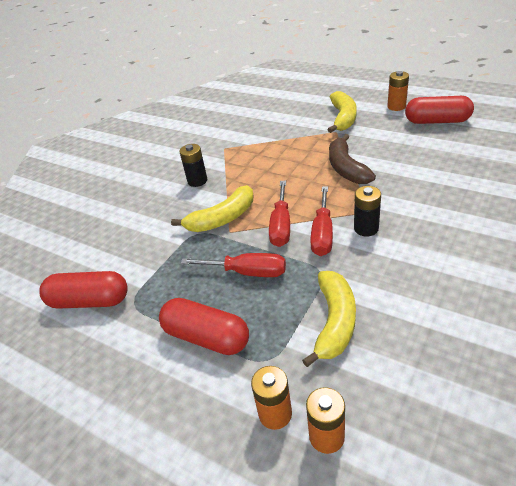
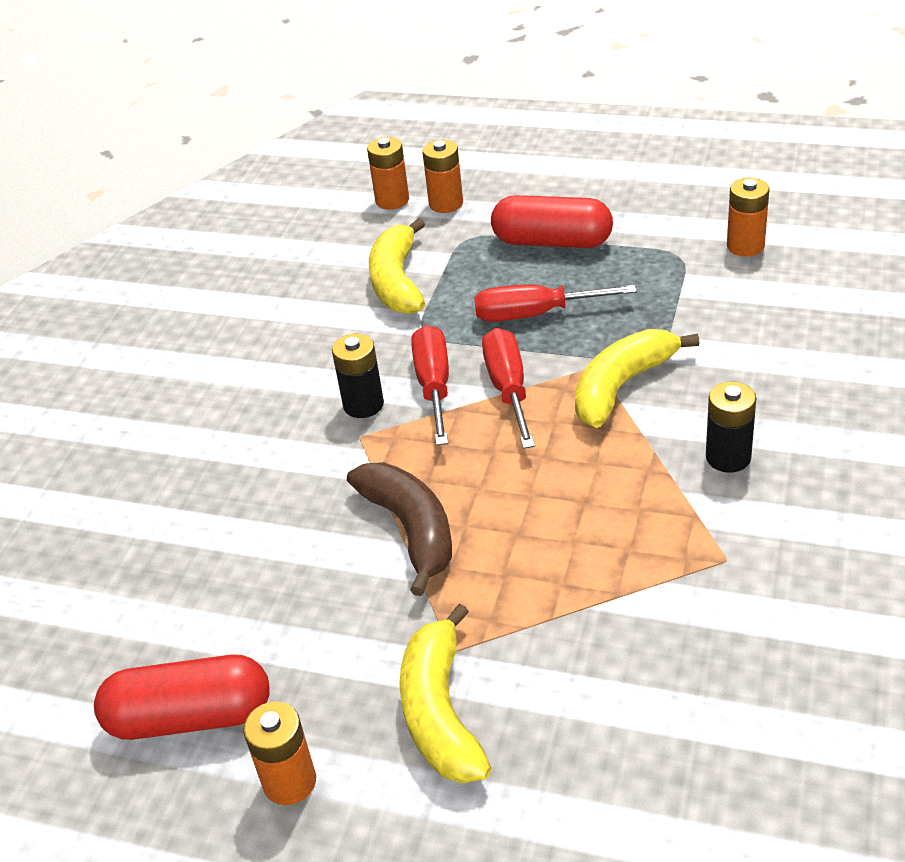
camera: 165 degrees right, 0 degrees up
red capsule [39,271,128,309] -> orange battery [727,178,770,257]

